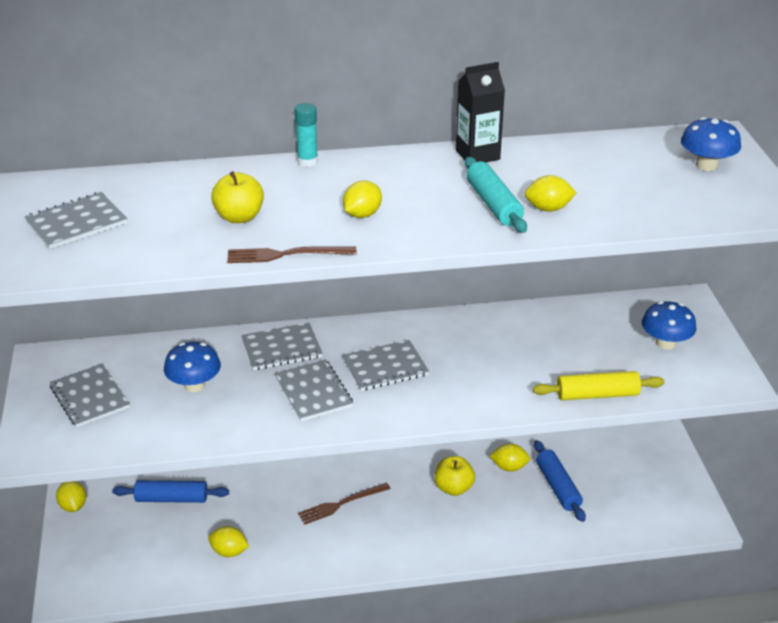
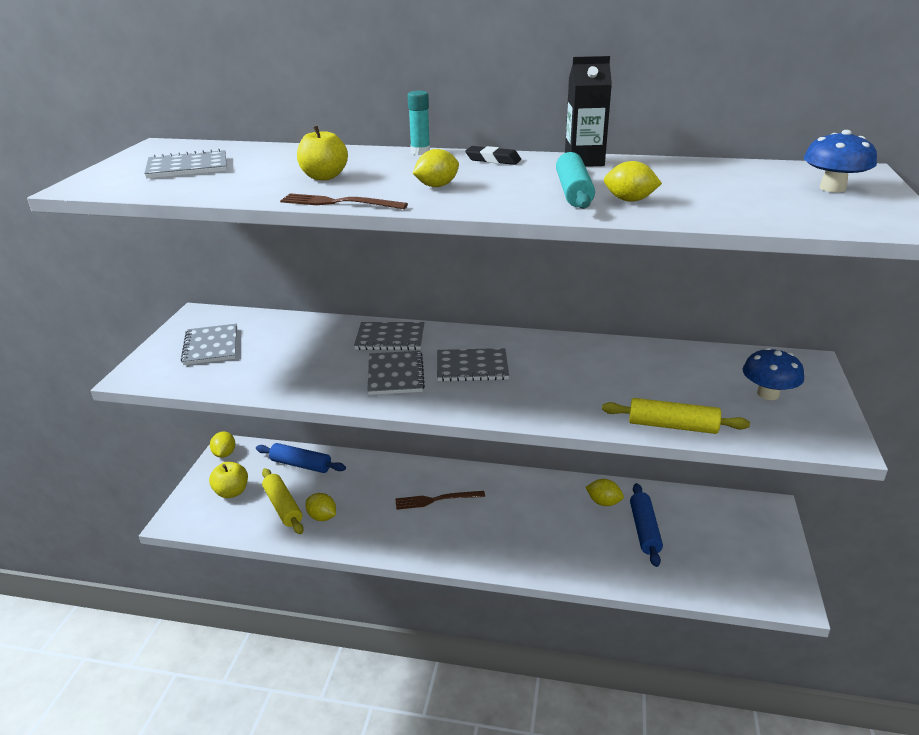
camera: 20 degrees right, 5 degrees down
blue mushroom [164,342,221,392] -> none
yellow apple [435,456,475,496] -> yellow apple moved to [209,462,248,498]
none -> yellow rolling pin [262,468,304,534]
none -> black eraser [465,146,521,165]

